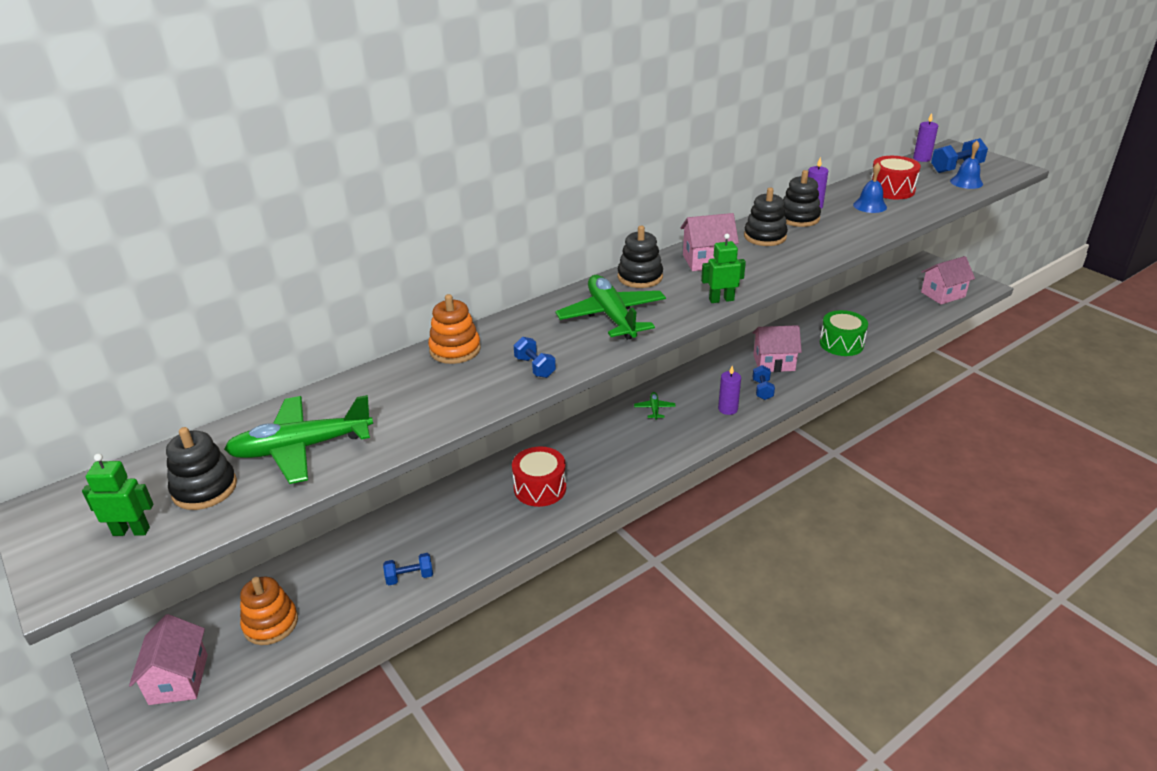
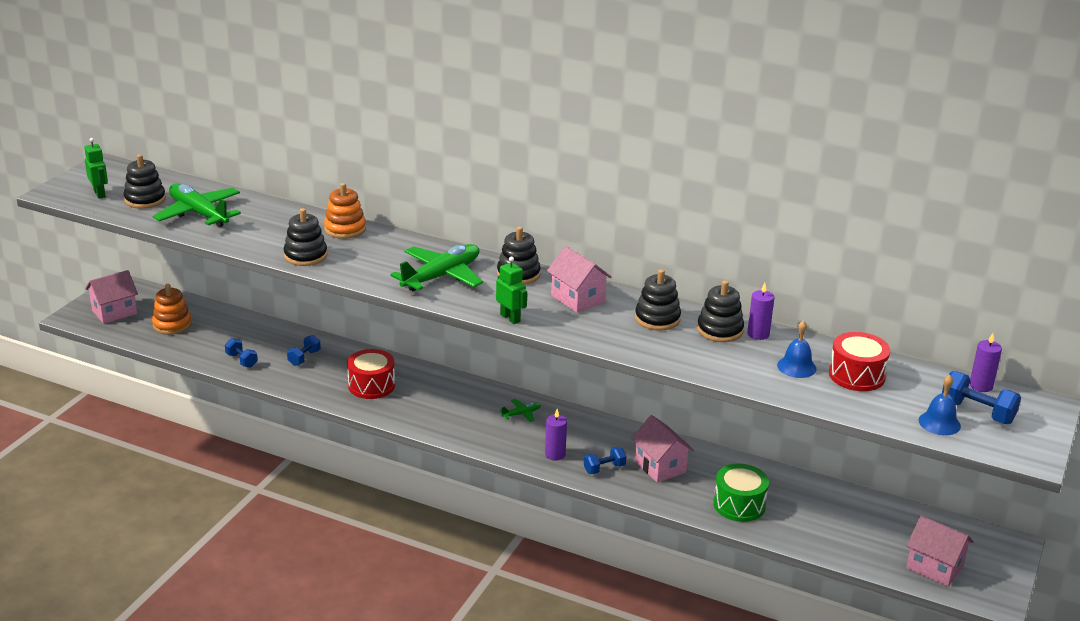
camera: 60 degrees right, 5 degrees down
blue dumbbell [514,337,556,378] -> blue dumbbell moved to [287,335,321,366]
none -> black stacking toy [284,208,327,266]

